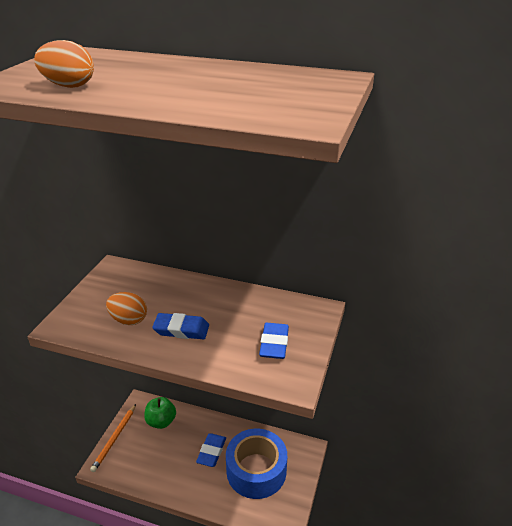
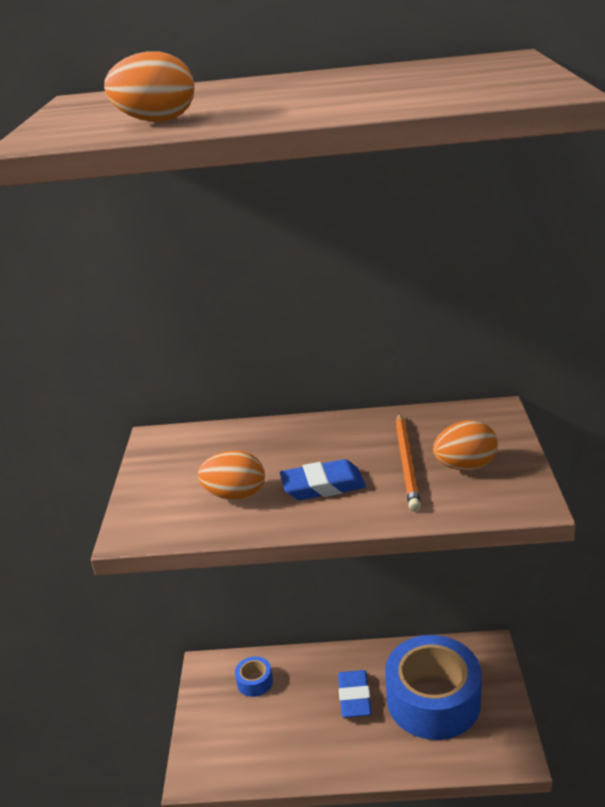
camera: 15 degrees left, 5 degrees down
orange pencil [90,404,136,472] -> orange pencil moved to [396,413,421,512]
green apple [144,397,176,429] -> blue tape [235,656,273,697]
blue eraser [259,323,289,359] -> orange egg [433,420,498,471]

